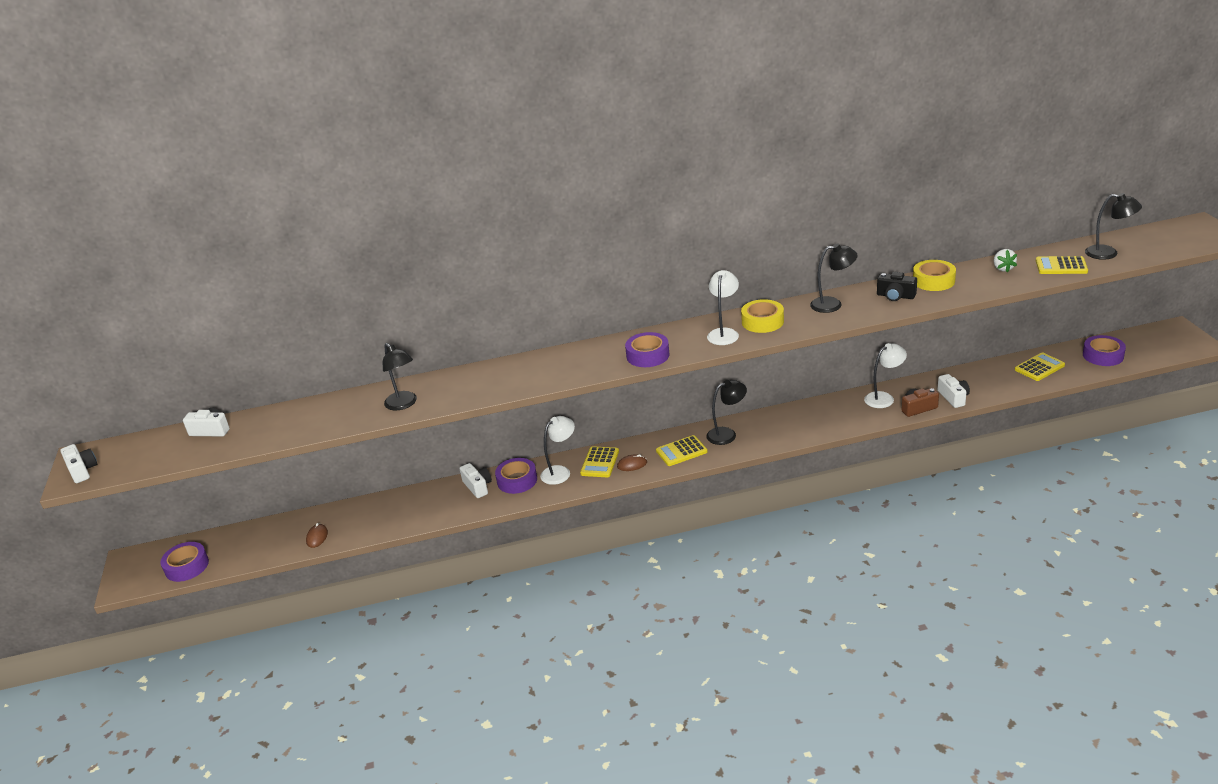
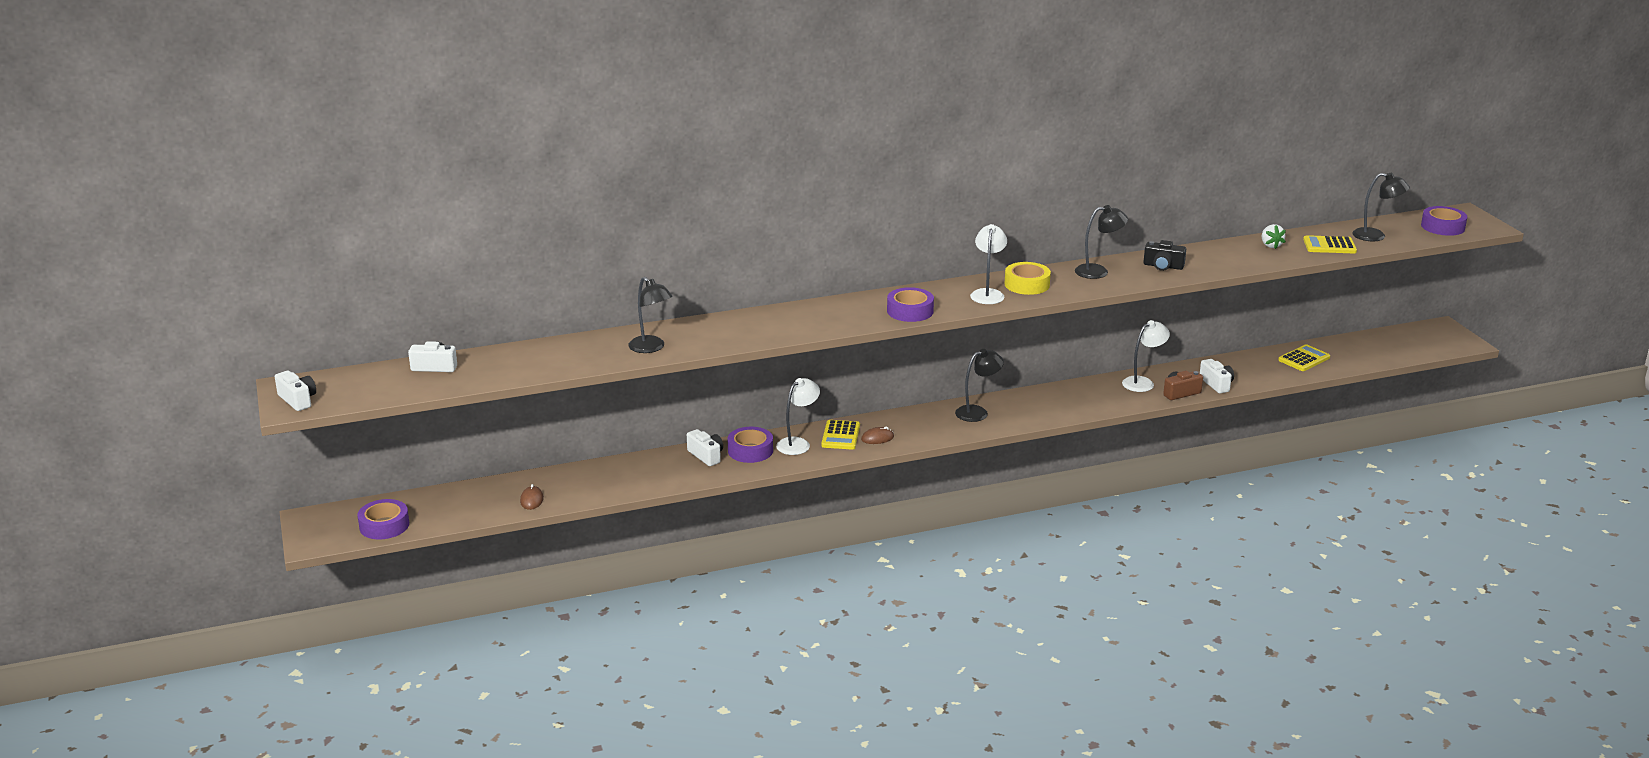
camera: 10 degrees left, 5 degrees down
yellow calculator [656,435,708,466] -> none
yellow tape [913,260,956,291] -> none
purple tape [1083,335,1126,366] -> purple tape moved to [1421,206,1467,236]

